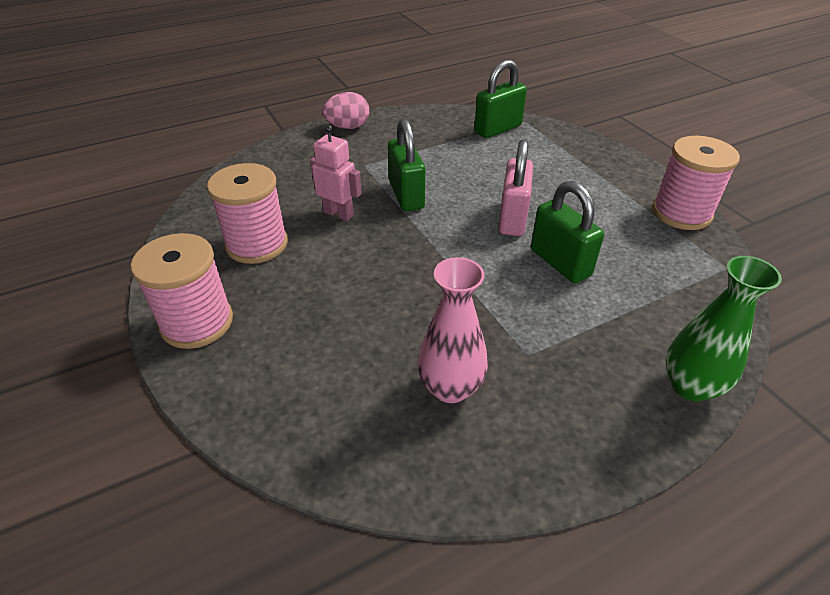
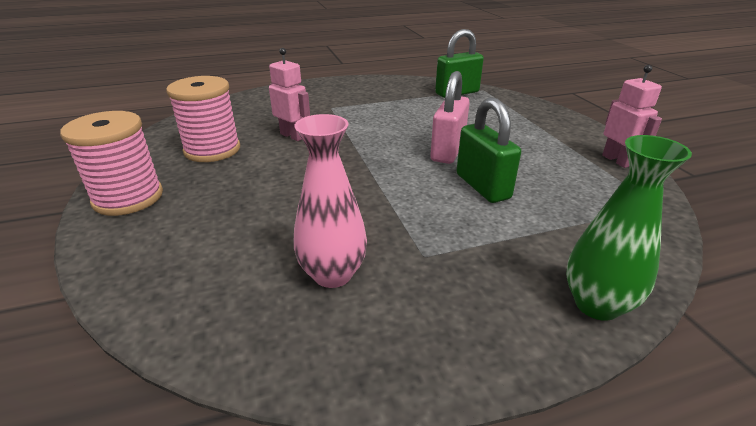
camera: 10 degrees right, 10 degrees down
pink egg [322,92,369,129] -> none
green padlock [388,118,425,211] -> none
pink spool [652,136,740,230] -> pink robot [602,65,662,168]

